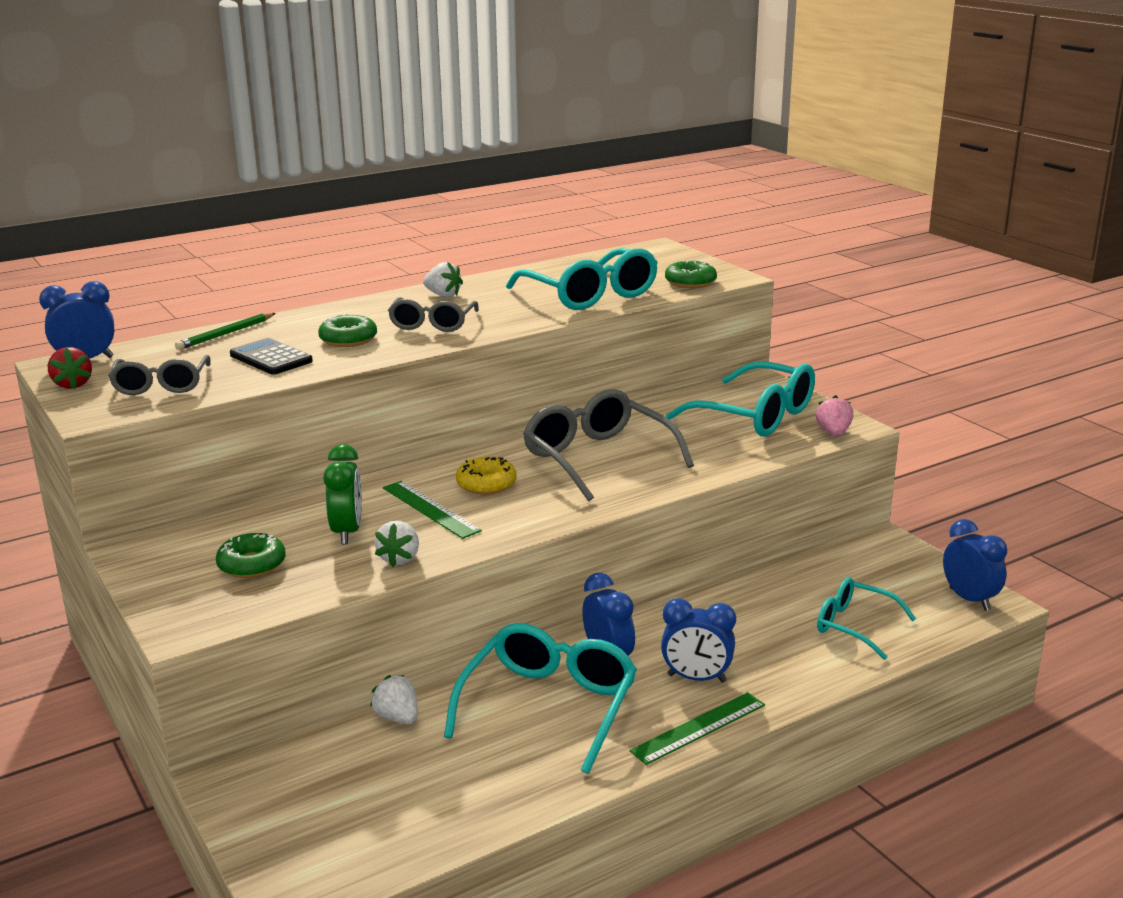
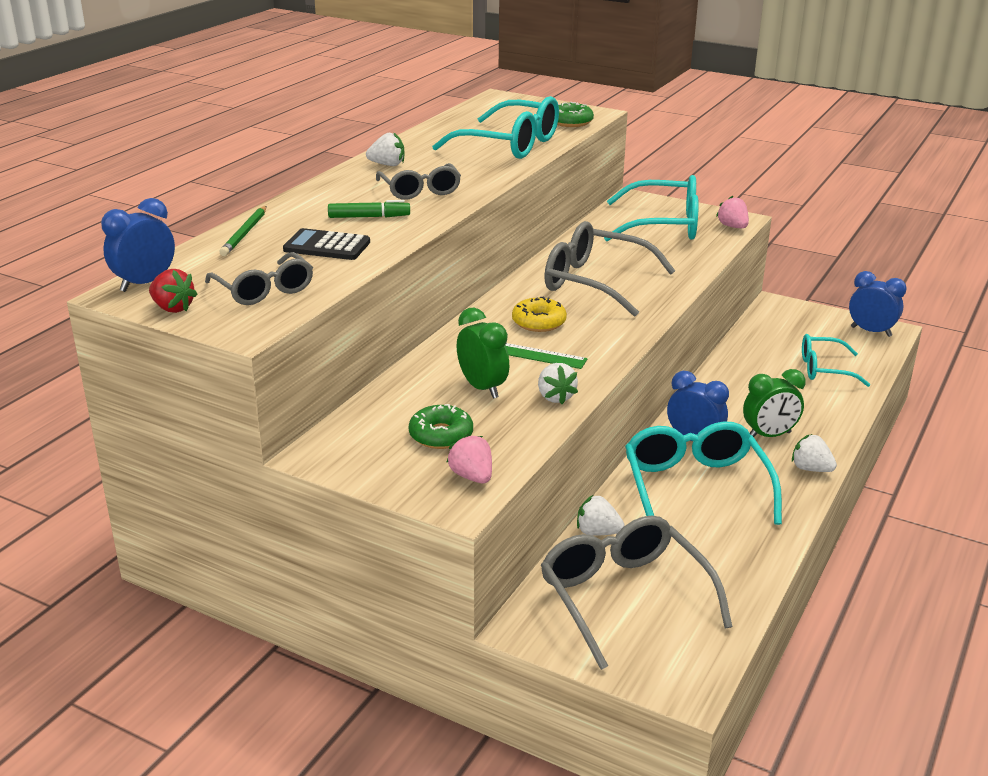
camera: 30 degrees left, 5 degrees up
green donut [318,314,377,347] -> green marker [328,200,410,218]
green ruler [630,692,765,765] -> white strawberry [792,434,837,472]
blue clock [661,598,736,683] -> green clock [743,369,806,437]
none -> pink strawberry [446,434,492,483]
none -> grey glasses [541,515,733,670]

